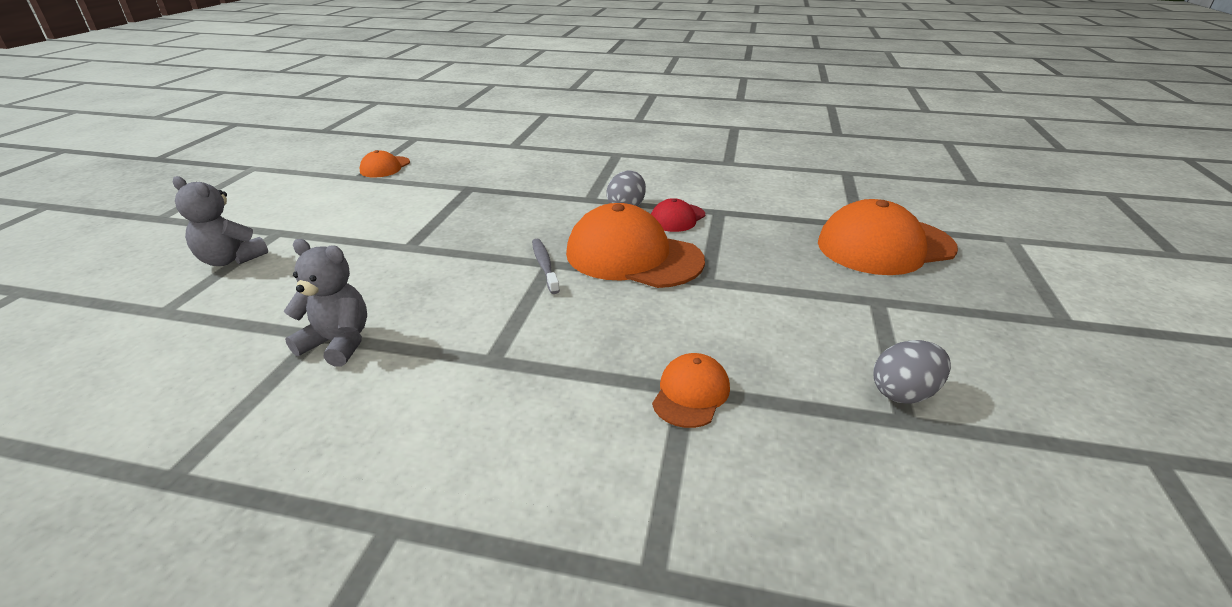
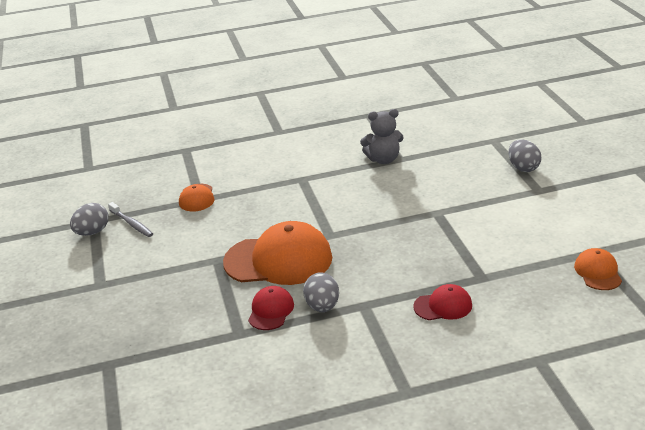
camera: 155 degrees right, 0 degrees up
grey teddy bear [173,176,268,266] -> grey egg [509,139,542,172]
grey toothbrush [532,238,560,294] -> grey toothbrush moved to [108,202,153,237]
orange cap [818,199,958,275] -> none
none -> red cap [413,284,472,320]

